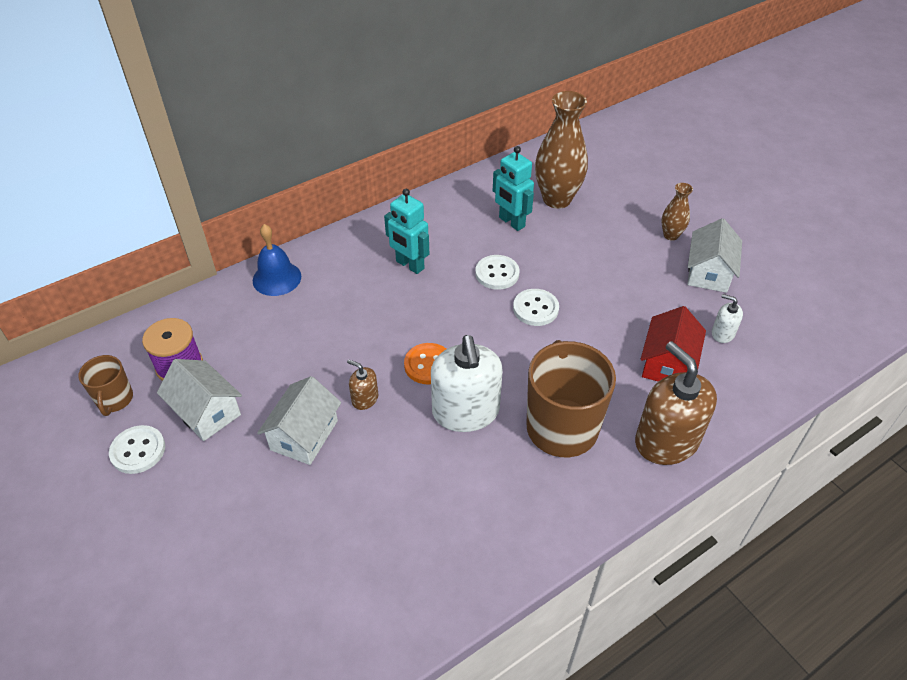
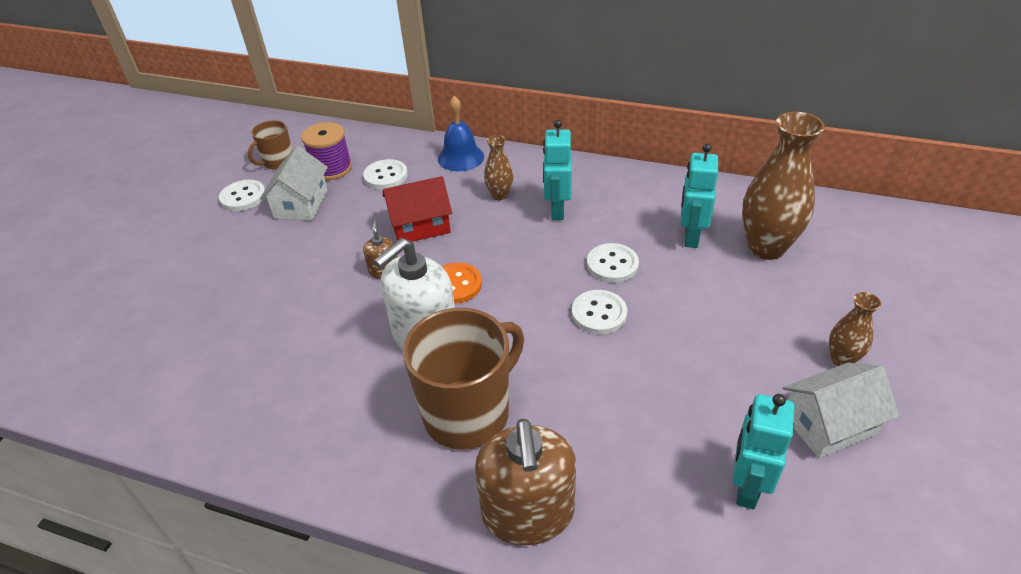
camera: 55 degrees right, 5 degrees down
white house [257,376,341,465] -> none
brown soap dispenser [635,341,717,465] -> brown soap dispenser turned 150 degrees clockwise [475,419,576,545]
red house [641,306,706,381] -> red house moved to [383,176,452,242]
white soap dispenser [712,294,743,343] -> turquoise robot [733,394,795,509]
none -> white button [363,159,408,189]
none -> brown vase [484,135,513,200]

